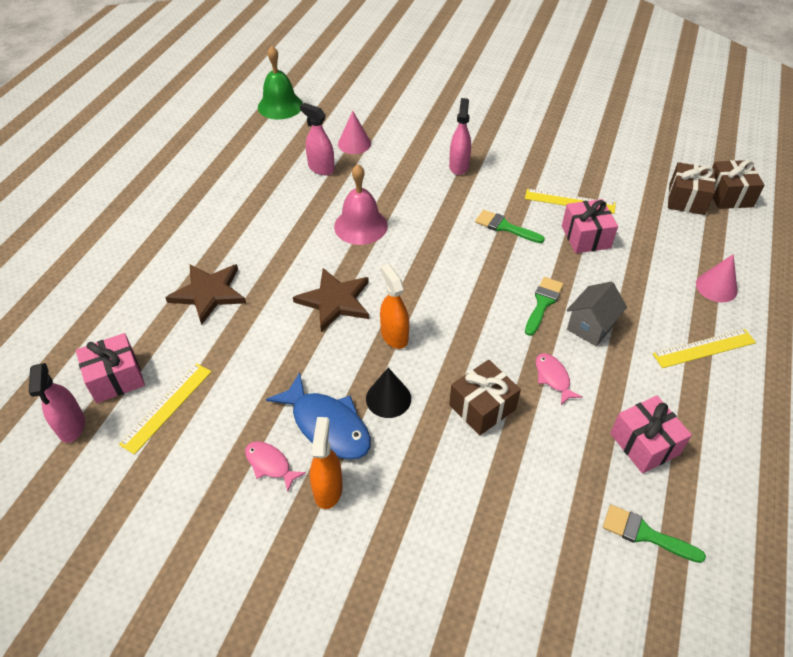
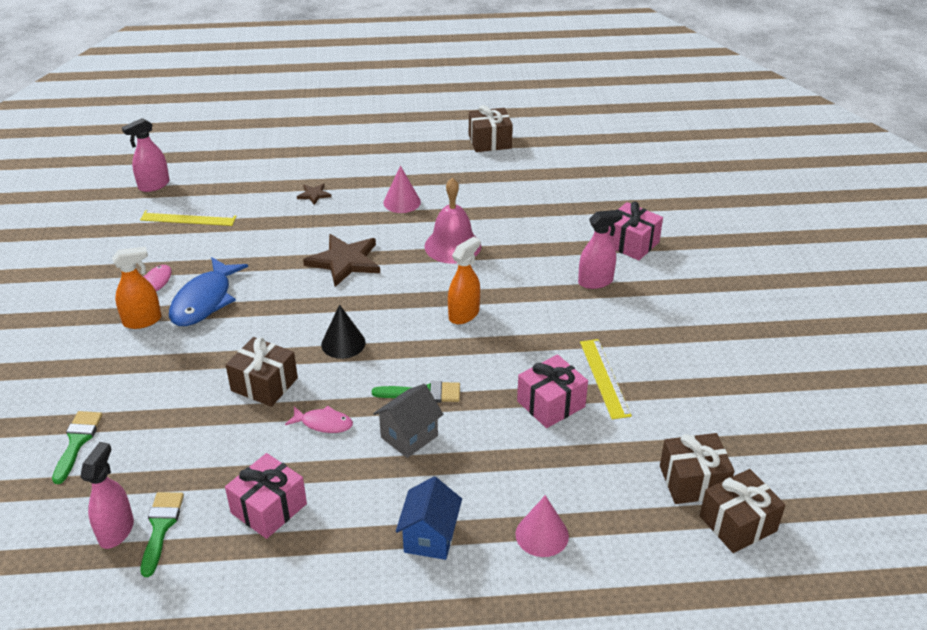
camera: 65 degrees right, 10 degrees down
pink gift [76,333,145,403] -> pink gift moved to [608,202,663,261]
brown star [165,264,246,325] -> brown star [297,184,331,205], size x0.47
green bell [258,46,303,120] -> none
pink spray bottle [300,103,335,175] -> pink spray bottle moved to [80,442,134,549]
pink cone [338,111,371,154] -> pink cone moved to [383,166,421,213]
black cone [366,368,411,418] -> black cone moved to [321,304,366,359]
orange spray bottle [380,264,409,349] -> orange spray bottle moved to [448,237,481,324]
green brush [475,210,545,243] -> green brush moved to [52,411,102,484]
pink fish [536,353,583,405] -> pink fish turned 60 degrees clockwise [285,406,353,433]
grey house [567,282,627,347] -> grey house turned 60 degrees counterclockwise [373,384,443,458]
yellow ruler [653,329,756,368] -> blue house [396,477,462,560]
none -> brown gift [469,105,513,152]

